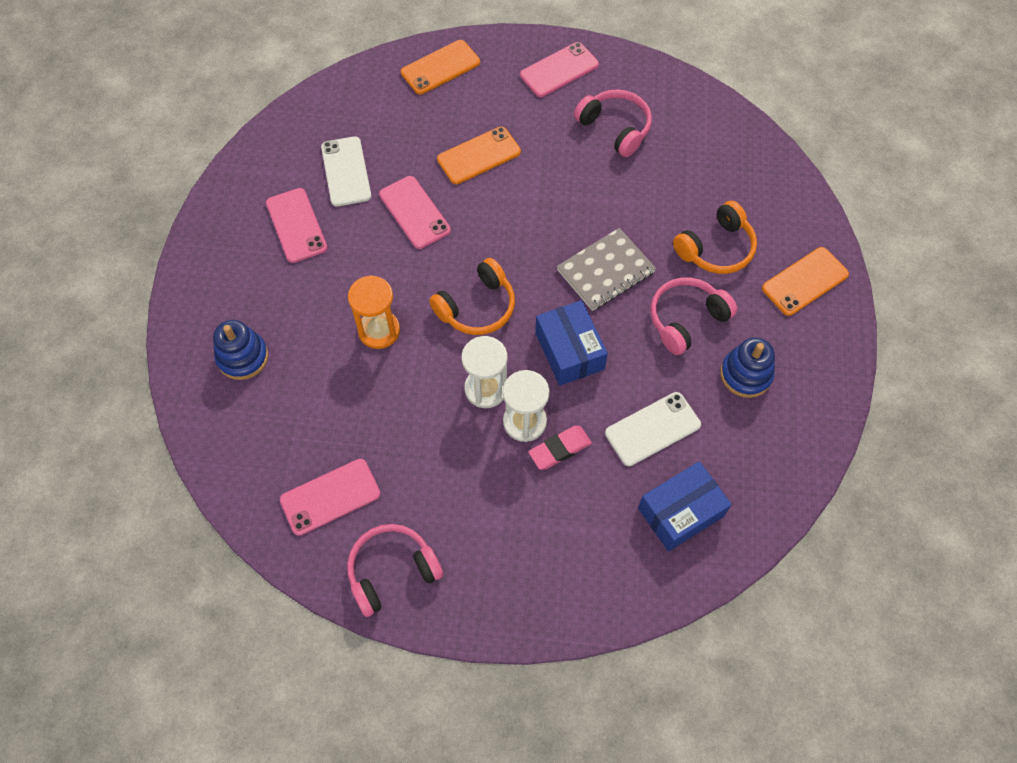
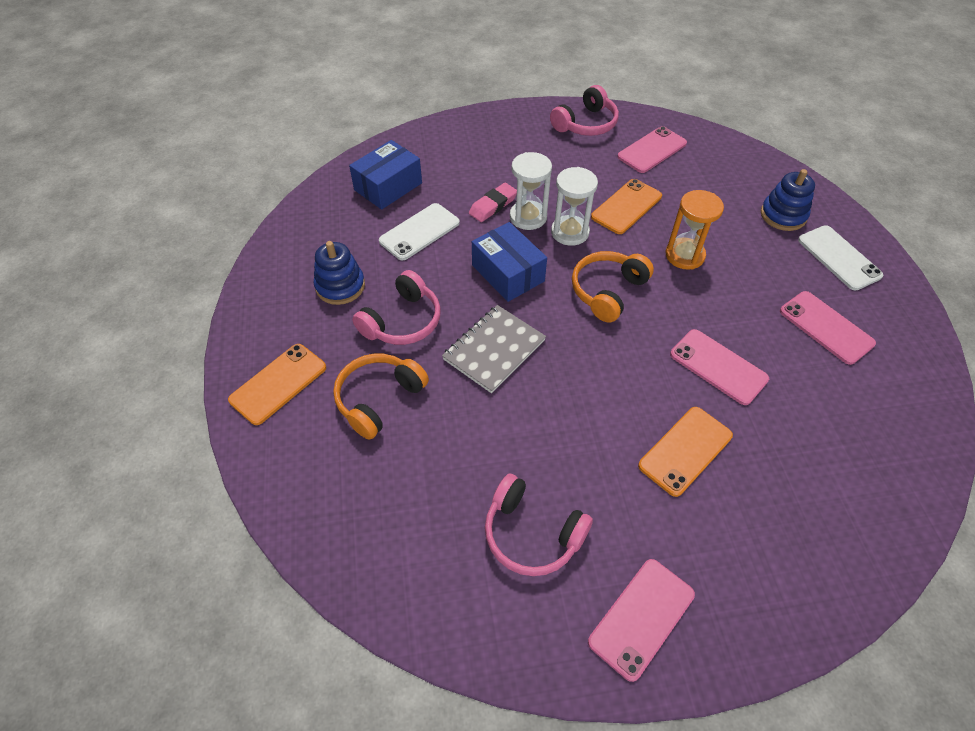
camera: 165 degrees right, 10 degrees down
white phone [321,136,371,207] -> white phone moved to [798,225,883,290]
orange phone [401,40,480,94] -> orange phone moved to [591,179,662,234]

